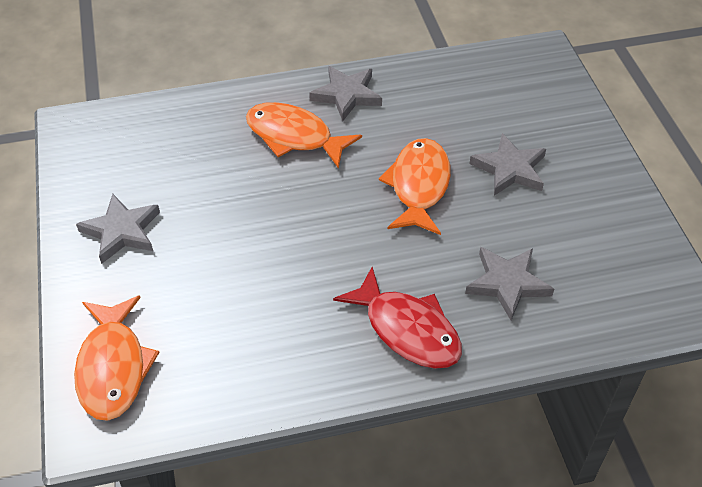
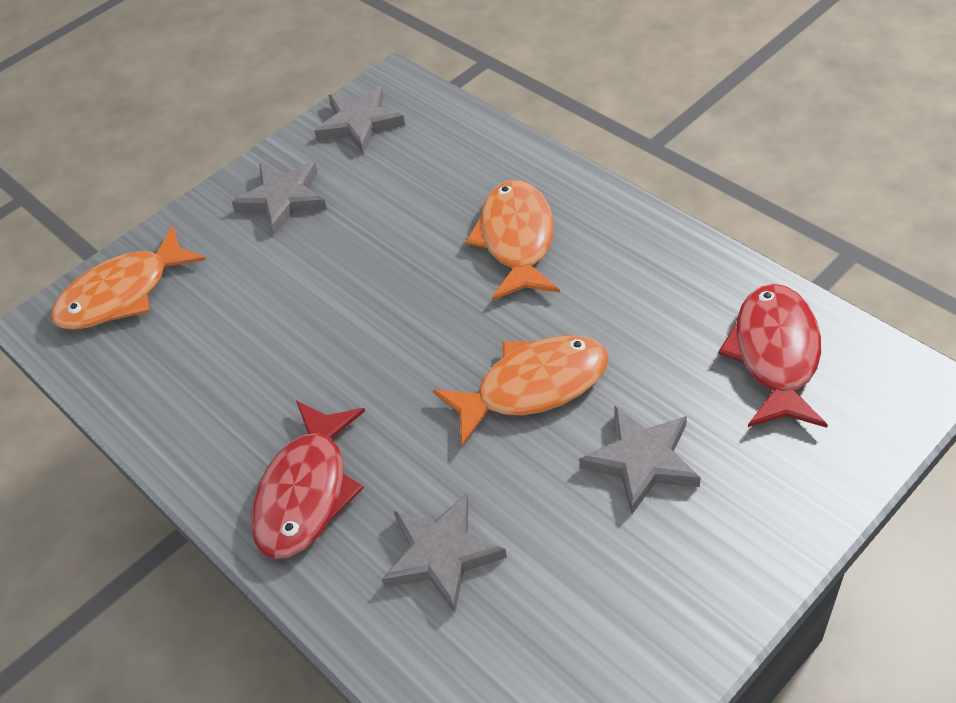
camera: 65 degrees right, 0 degrees up
grey star [309,66,382,121] -> grey star moved to [314,86,405,154]
none -> red fish [718,284,828,428]

